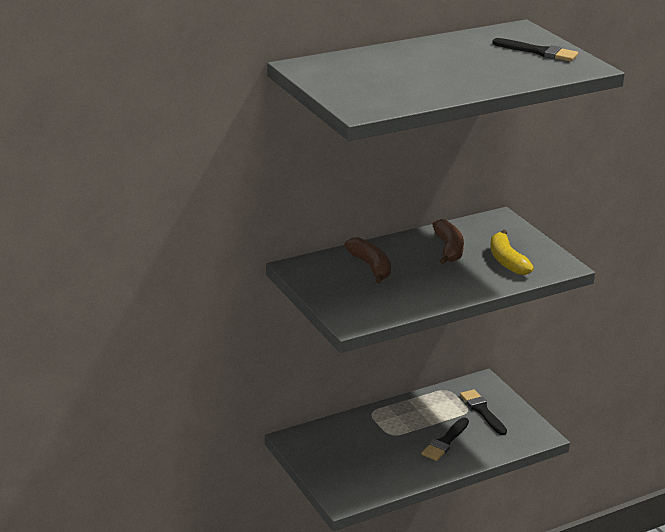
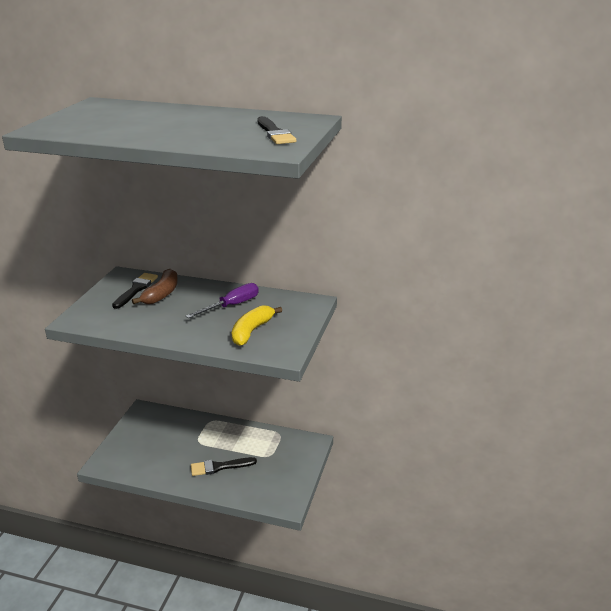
camera: 45 degrees right, 0 degrees up
brown banana [432,219,464,264] -> purple screwdriver [186,283,259,318]
black brush [460,389,507,435] -> black brush moved to [112,273,158,309]

